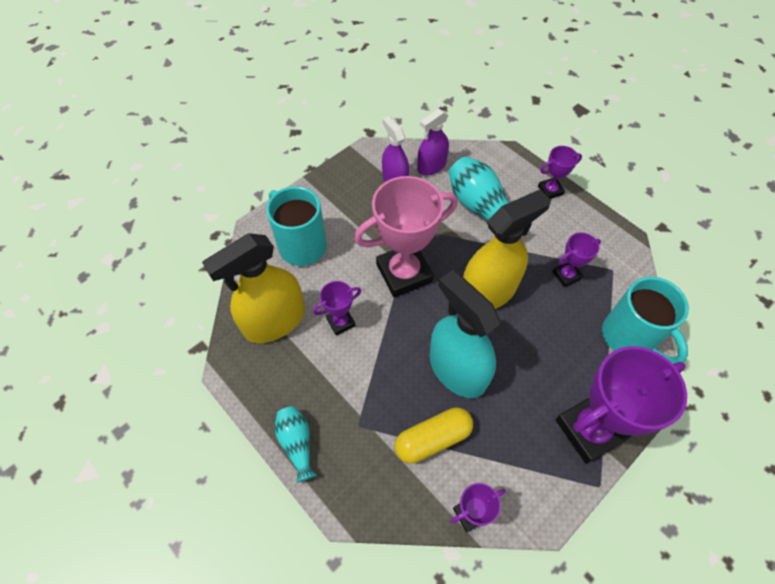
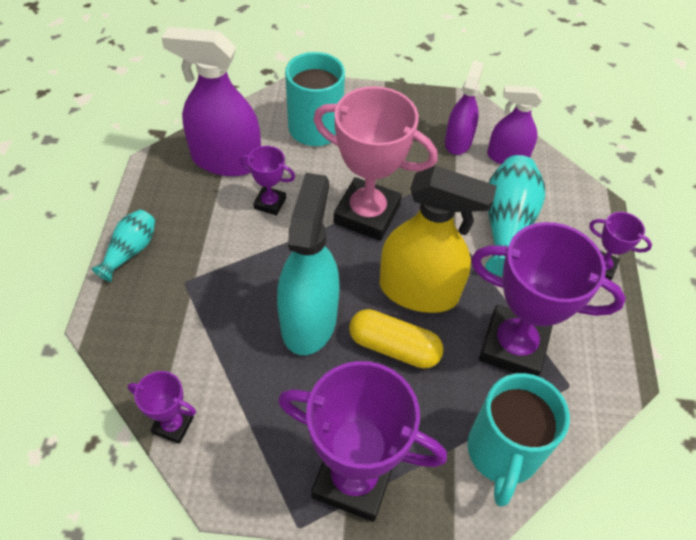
camera: 45 degrees right, 5 degrees down
yellow spray bottle [202,233,305,343] -> purple spray bottle [161,27,261,176]
yellow capsule [395,407,473,464] -> yellow capsule moved to [349,309,443,369]
purple trophy [552,232,601,287] -> purple trophy [471,222,626,376], size x2.07

